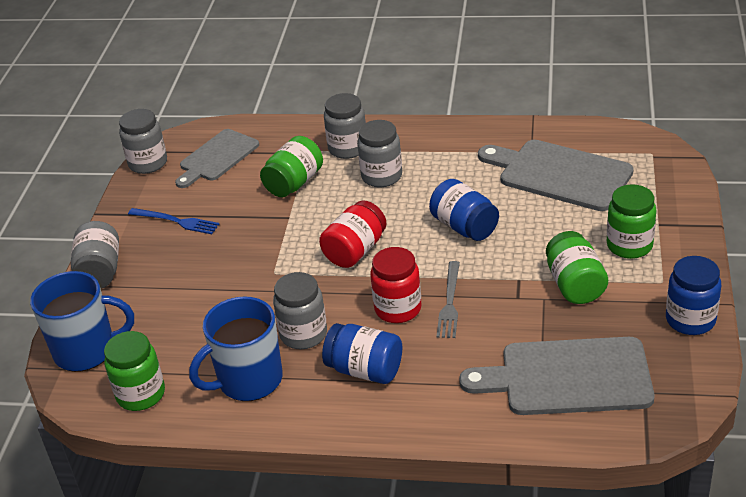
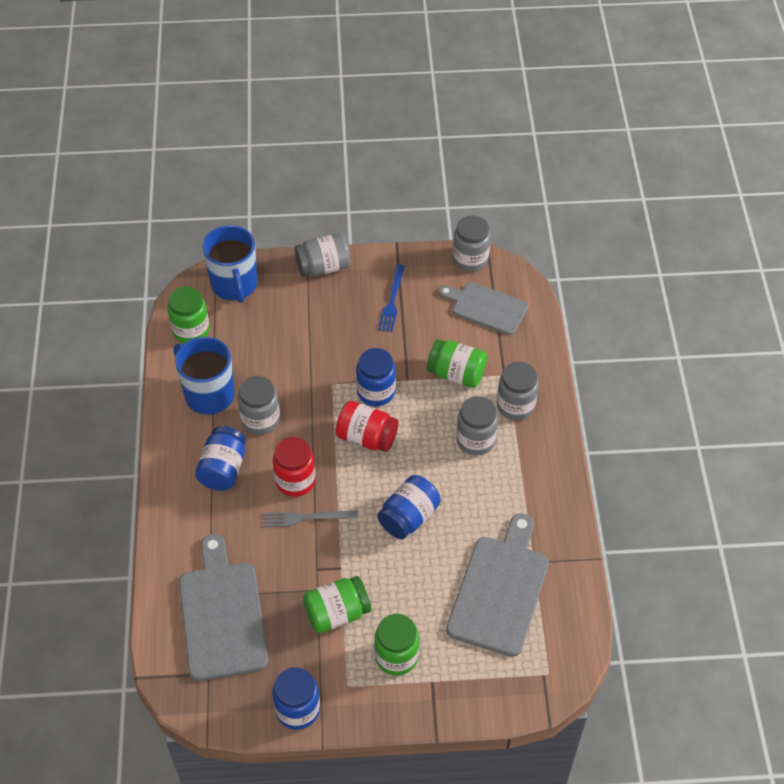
camera: 75 degrees right, 15 degrees up
none -> blue jar [356,348,396,407]

